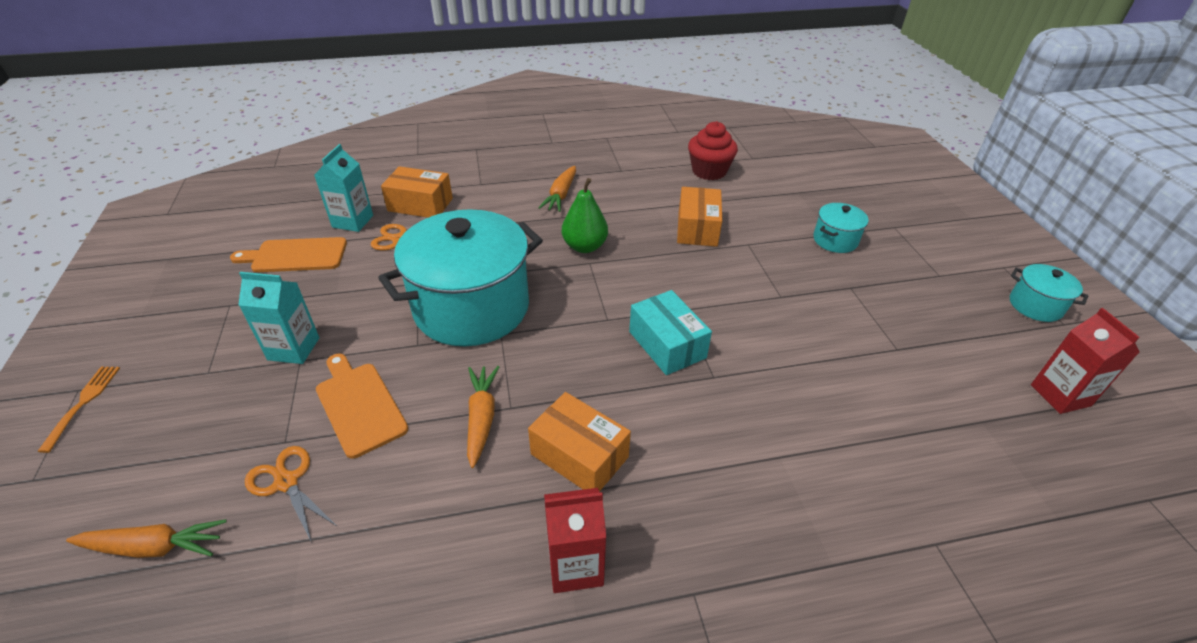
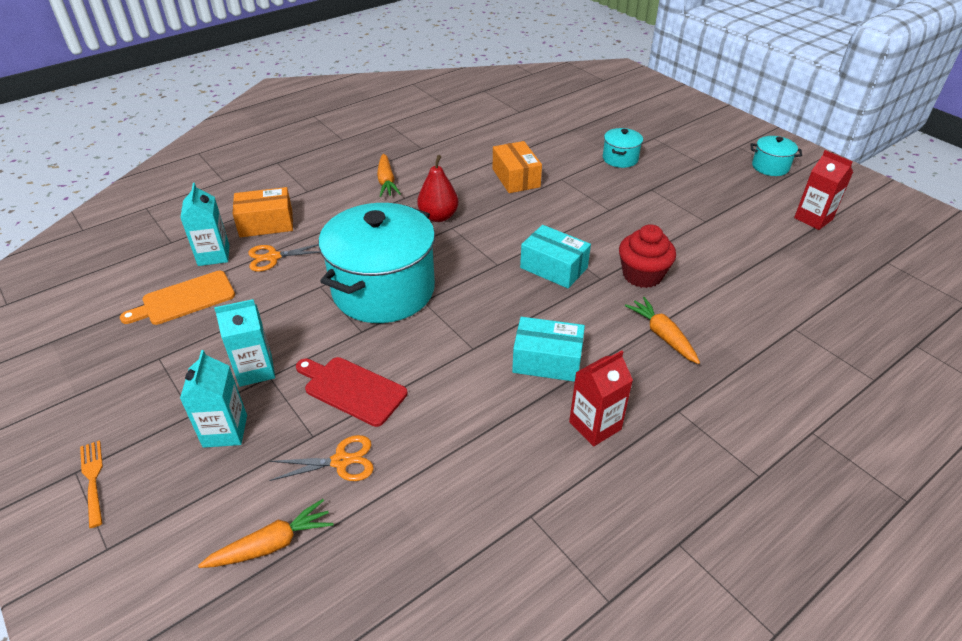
camera: 25 degrees left, 0 degrees up
orange scissors [245,446,338,543] -> orange scissors turned 150 degrees clockwise [269,435,374,481]
orange cutting board [316,354,408,459] -> red cutting board [296,357,408,427]
orange carrot [467,366,499,468] -> orange carrot moved to [625,297,700,364]
orange box [528,392,631,492] -> turquoise box [512,317,585,382]
green pear [562,178,608,253] -> red pear [417,155,458,222]
red cupcake [688,121,738,180] -> red cupcake moved to [619,224,676,288]
none -> turquoise carton [180,350,247,448]

